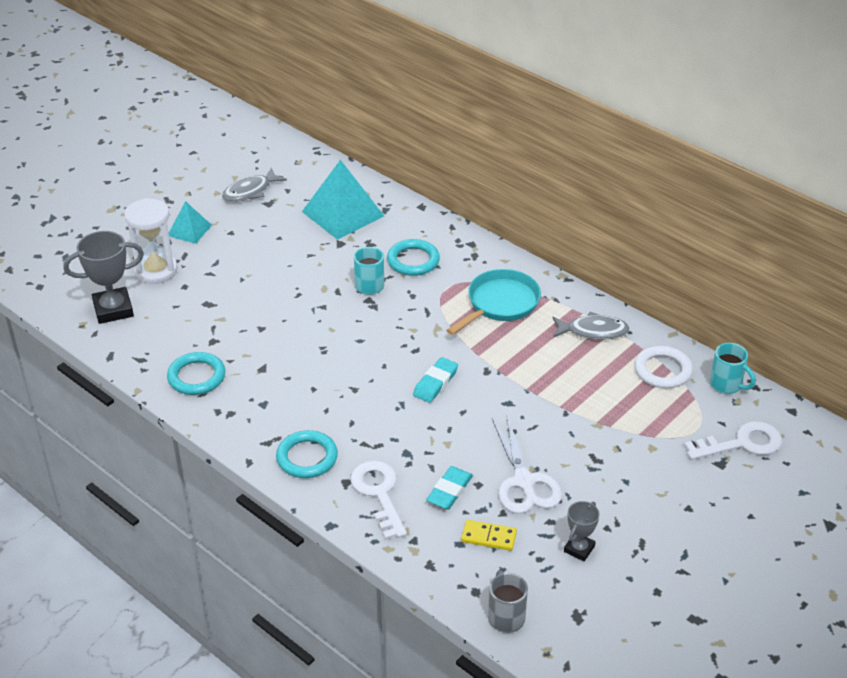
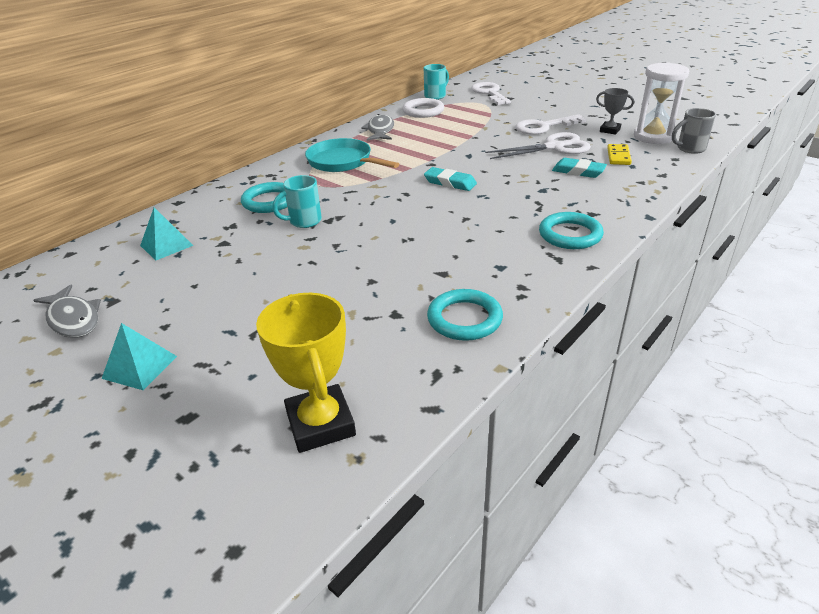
camera: 90 degrees left, 5 degrees down
grey trophy [64,231,144,324] -> yellow trophy [256,293,356,453]
white hourglass [124,198,178,284] -> white hourglass moved to [634,63,689,144]
turquoise pyramid [302,160,384,240] -> turquoise pyramid [140,207,193,260], size x0.55
white key [351,461,407,540] -> white key moved to [516,114,586,135]

